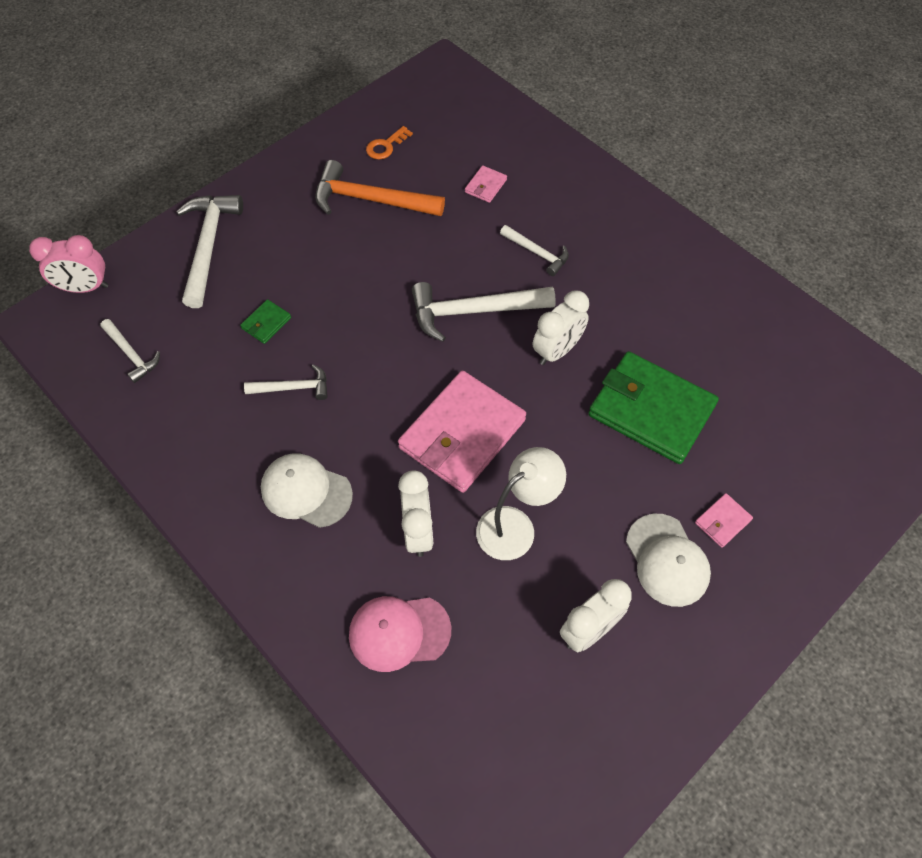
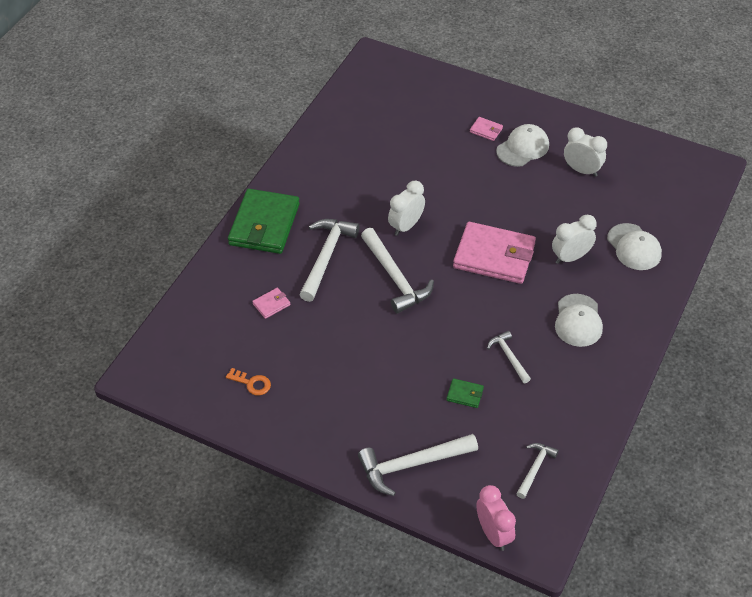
camera: 110 degrees left, 10 degrees down
orange hammer [315,160,445,216] -> none
pink cap [349,596,451,672] -> white cap [607,223,662,270]
pink wallet [465,165,507,203] -> pink wallet turned 45 degrees counterclockwise [252,288,291,319]
white lamp [476,447,566,560] -> none
white hammer [500,225,569,276] -> white hammer [299,219,360,302], size x1.80
white clock [533,291,589,365] -> white clock turned 75 degrees counterclockwise [388,181,425,236]
green wallet [588,351,719,464] -> green wallet moved to [228,189,300,254]

